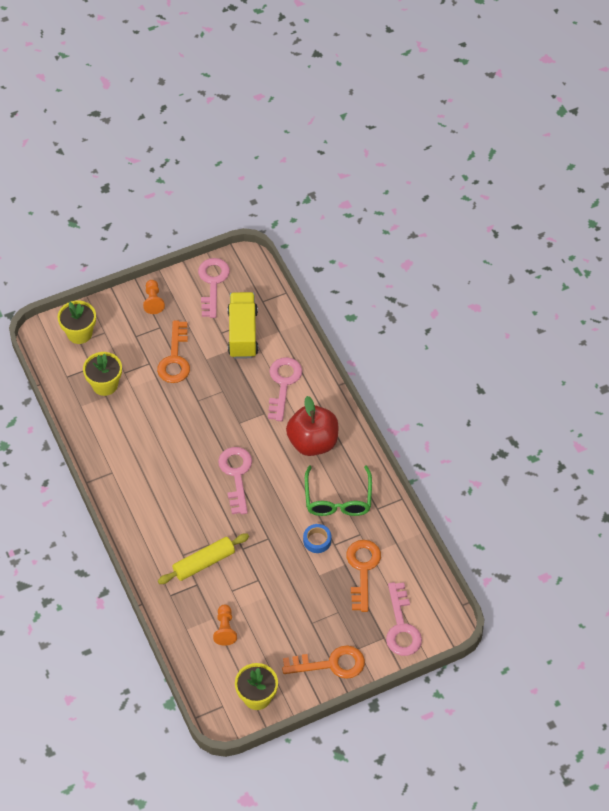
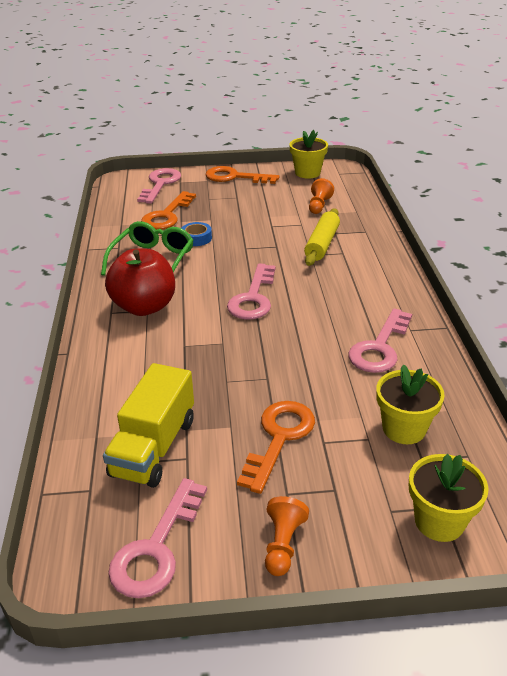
camera: 160 degrees left, 20 degrees down
yellow rolling pin [158,533,249,584] -> yellow rolling pin turned 60 degrees counterclockwise [304,208,340,266]
pink key [268,357,302,421] -> pink key moved to [349,308,412,373]

